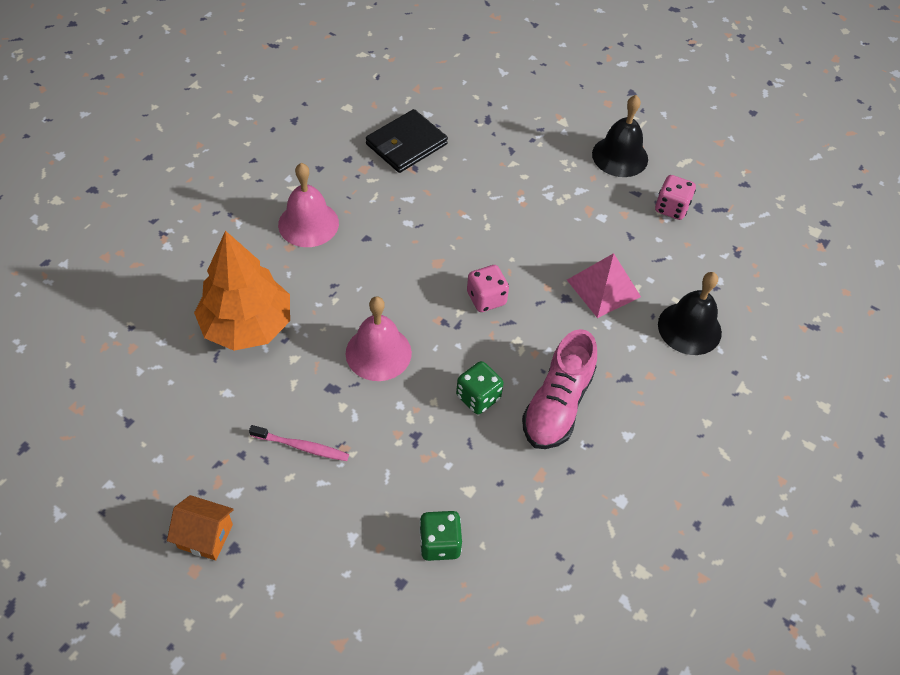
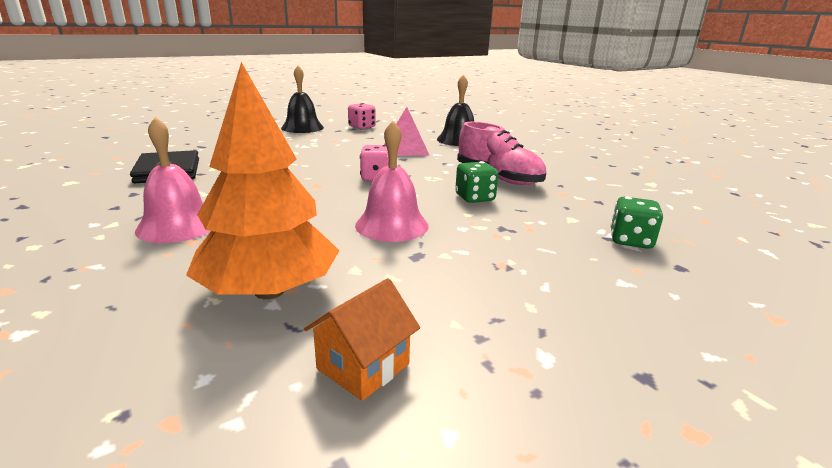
camera: 65 degrees left, 30 degrees down
orange house [167,495,234,560] -> orange house moved to [304,278,420,401]
pink toothbrush [249,425,349,461] -> none

